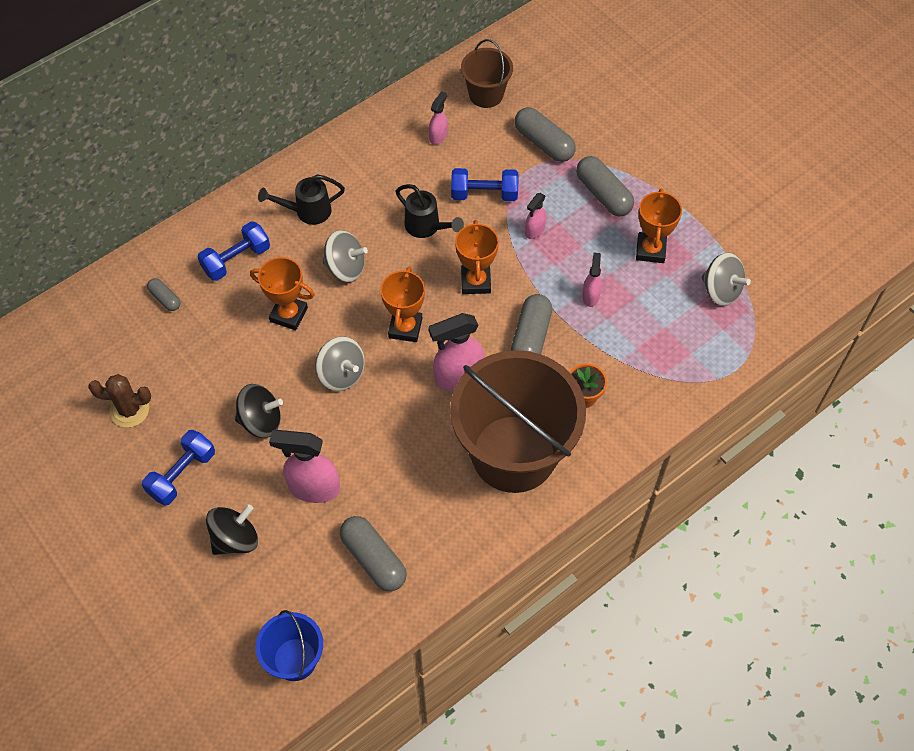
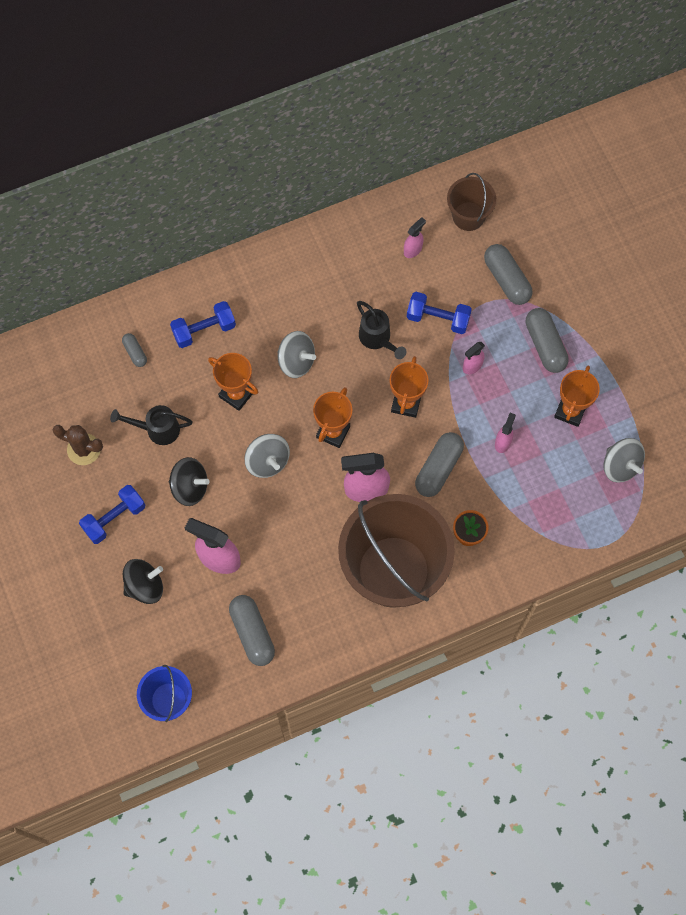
camera: 15 degrees right, 10 degrees up
black watering can [258,174,345,225] -> black watering can moved to [110,405,193,445]

